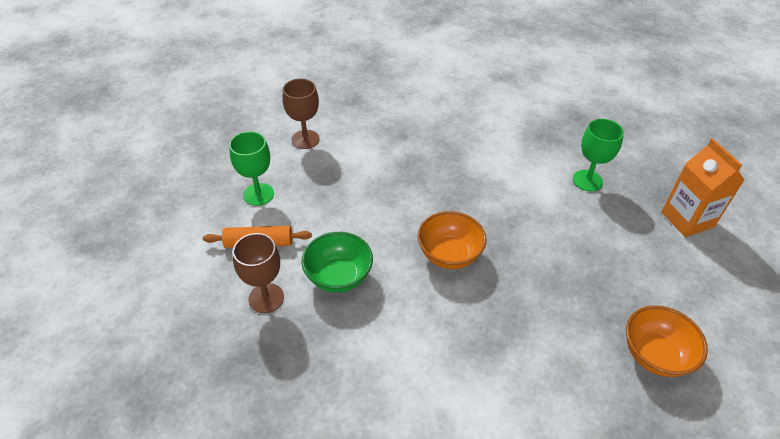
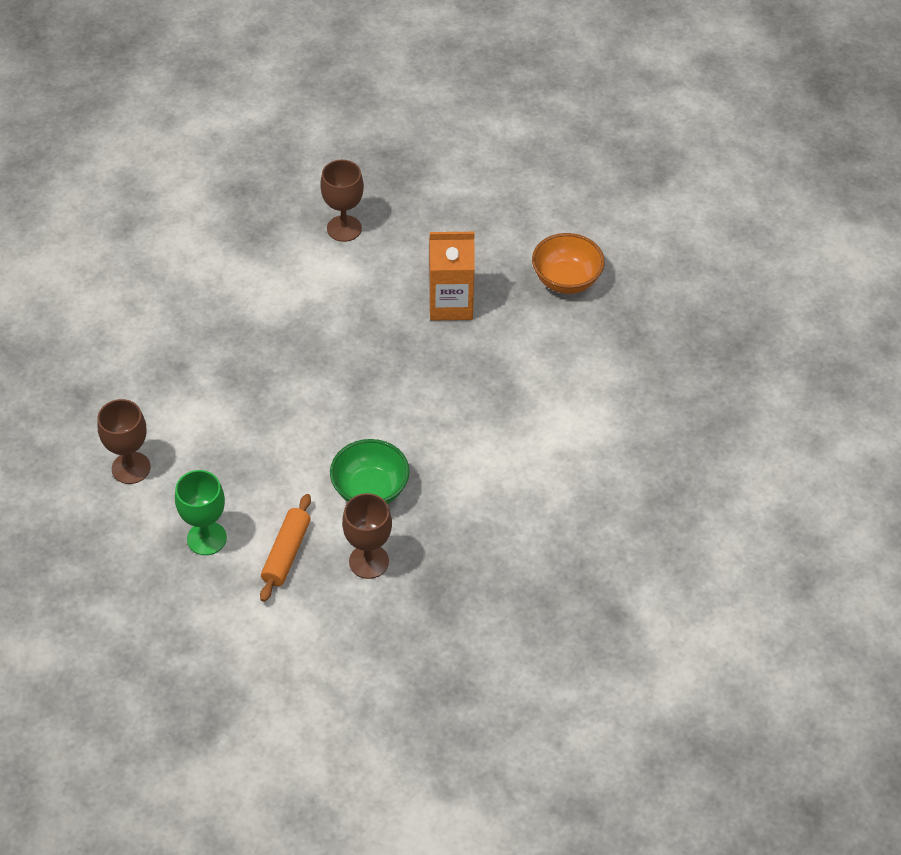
camera: 70 degrees left, 5 degrees up
orange bowl [417,211,487,269] -> none
green goblet [573,119,624,192] -> brown goblet [320,160,364,242]
orange carton [661,139,744,237] -> orange carton moved to [429,232,475,320]

